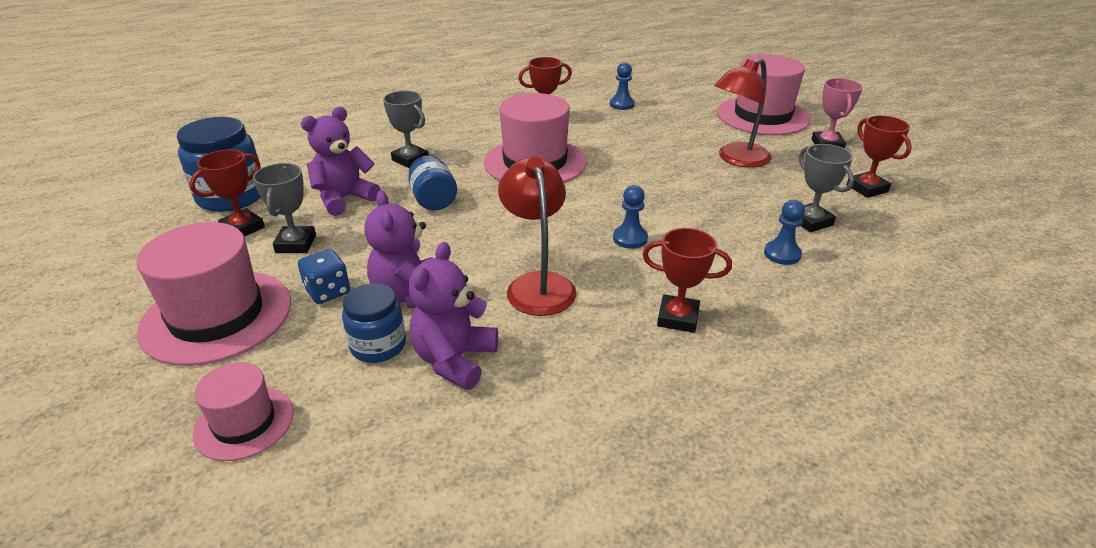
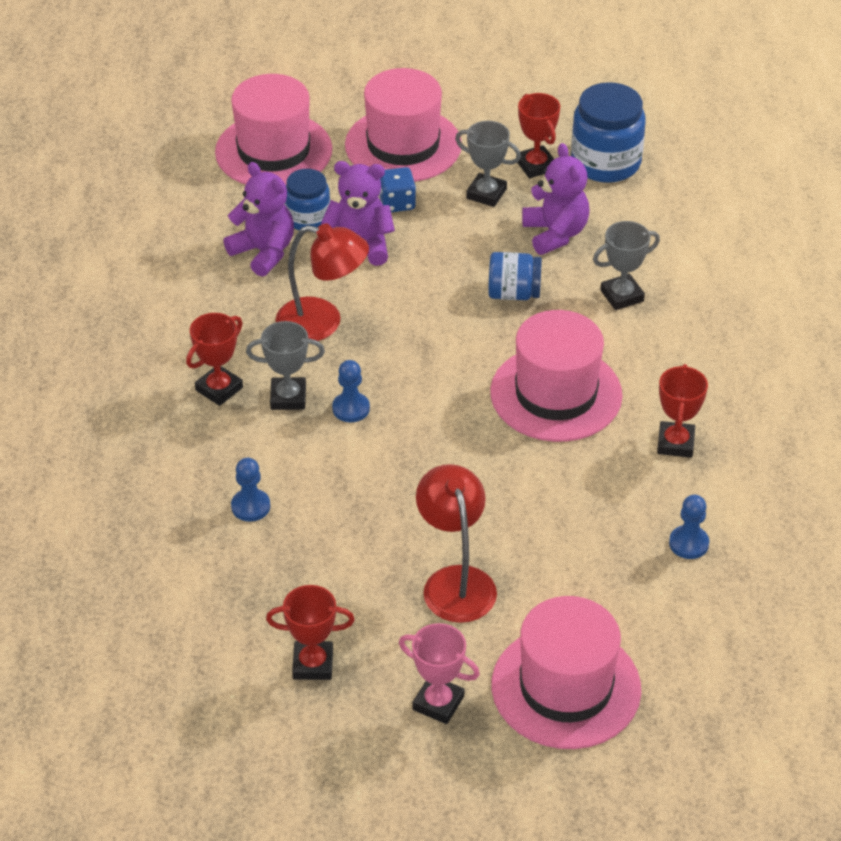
camera: 115 degrees right, 10 degrees up
pink hat [193,362,294,461] -> pink hat [215,74,332,185], size x1.80
grey trophy [799,144,854,232] -> grey trophy moved to [246,321,325,410]

